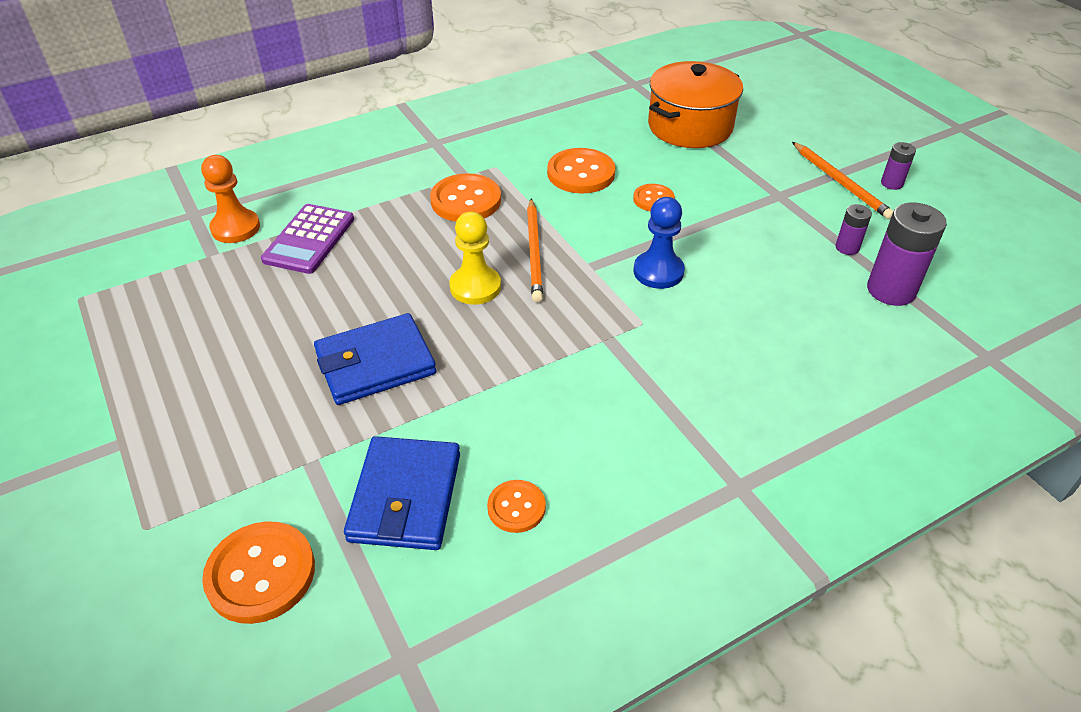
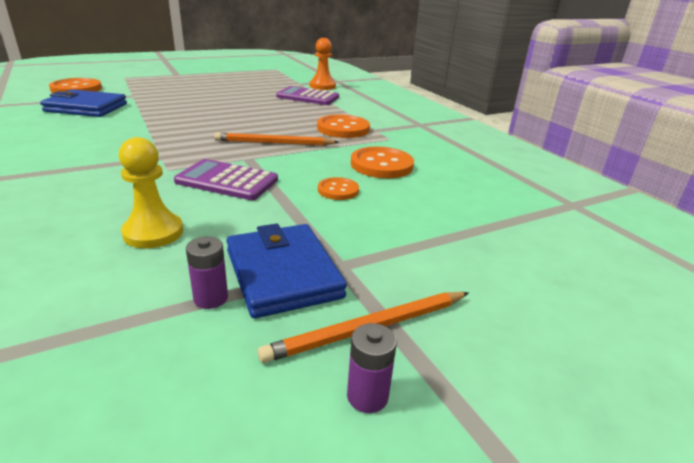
camera: 90 degrees right, 15 degrees down
blue wallet [314,313,436,405] -> blue wallet moved to [226,224,347,318]
yellow pawn [449,212,501,305] -> yellow pawn moved to [119,137,183,248]
orange button [487,480,546,533] -> none
blue pawn [634,197,685,289] -> purple calculator [174,159,278,200]
orange pot [648,61,743,148] -> none
purple battery [867,203,947,306] -> none

